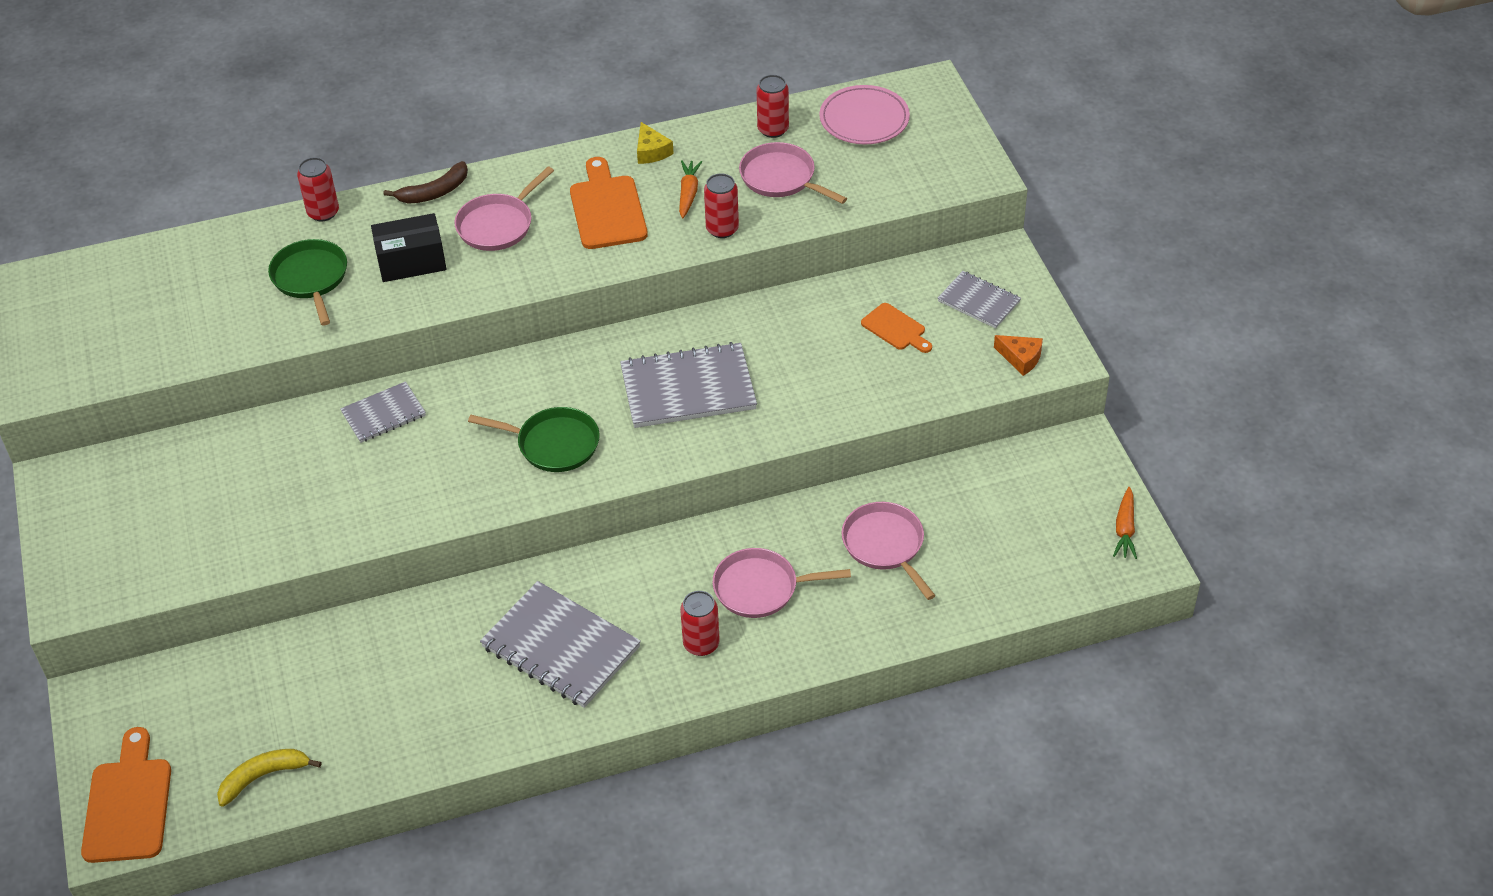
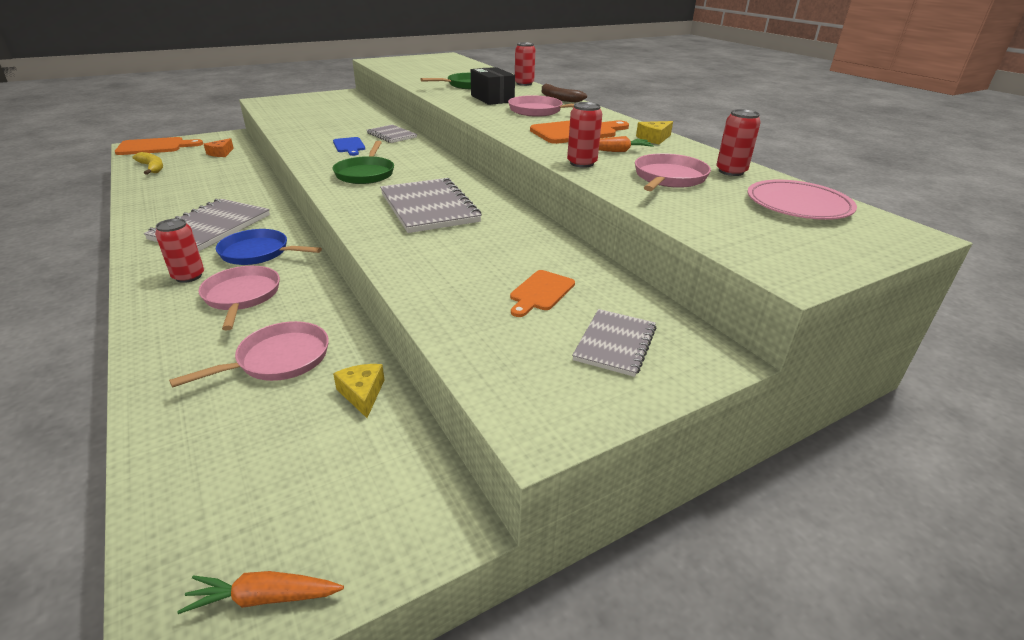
camera: 75 degrees right, 15 degrees down
orange cheese [994,335,1043,376] -> orange cheese moved to [204,138,234,157]
none -> blue pan [216,229,322,265]
none -> blue cutting board [333,137,365,156]
none -> yellow cheese [333,364,385,418]

